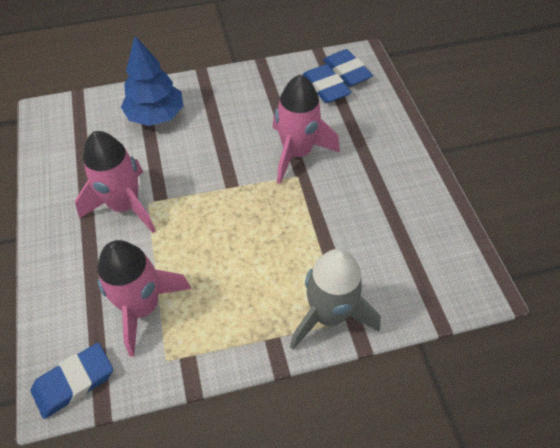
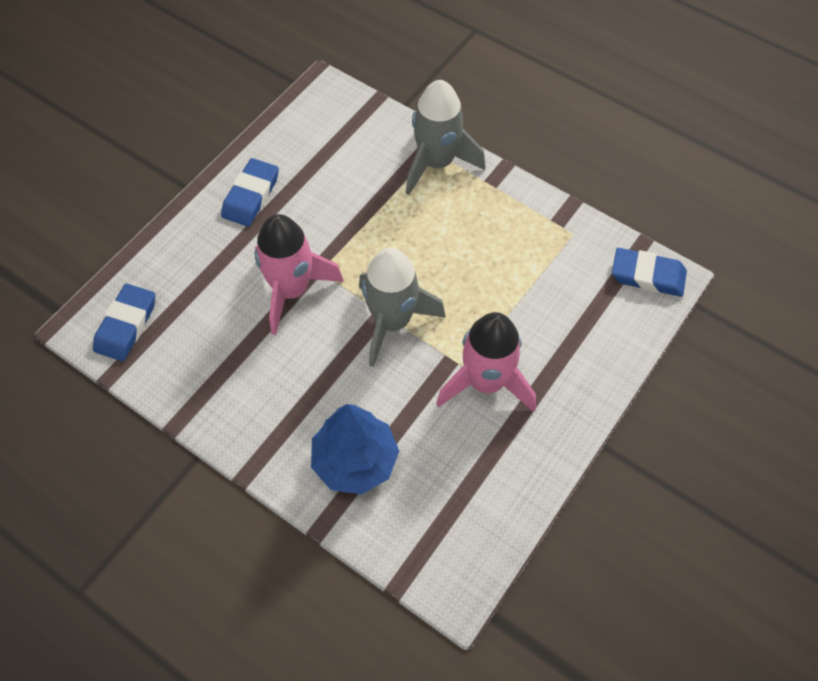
camera: 130 degrees left, 5 degrees up
pink rocket [97,240,192,357] -> none
blue eraser [303,64,351,103] -> blue eraser moved to [221,158,279,227]
none -> grey rocket [359,248,446,367]

